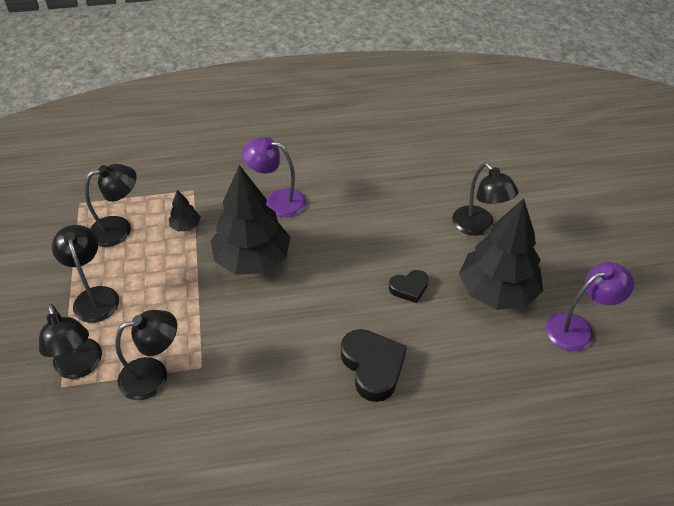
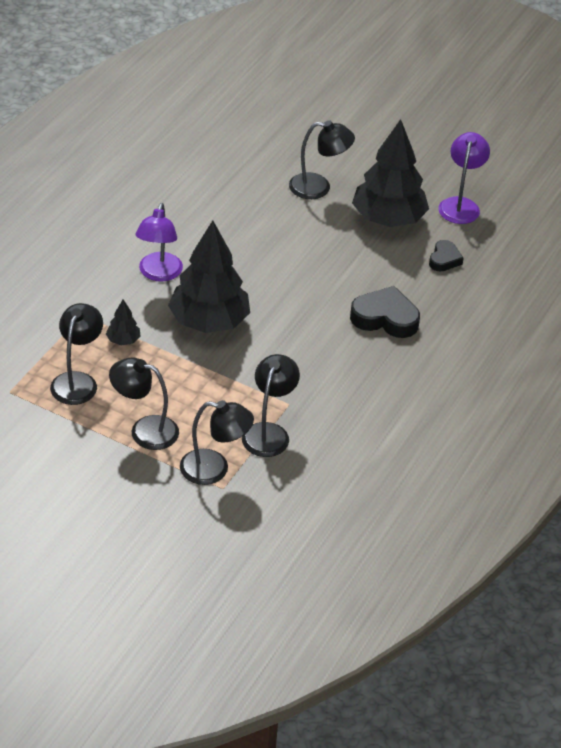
camera: 55 degrees left, 5 degrees down
purple lamp [242,137,306,217] -> purple lamp turned 45 degrees counterclockwise [135,203,183,282]
black heart [389,270,429,303] -> black heart moved to [429,240,464,272]

